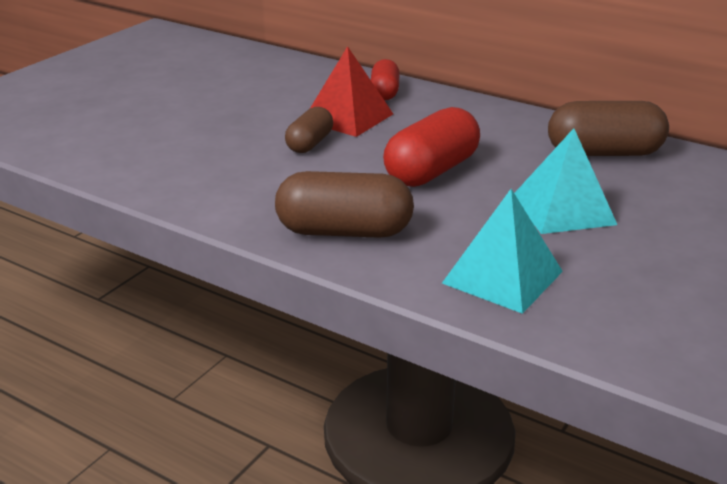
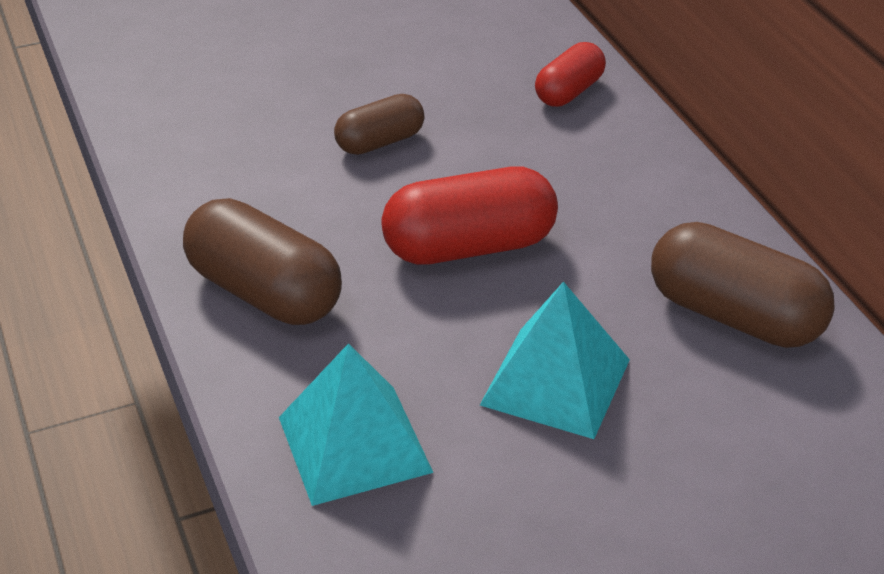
camera: 35 degrees right, 10 degrees up
red pyramid [310,46,393,137] -> none

